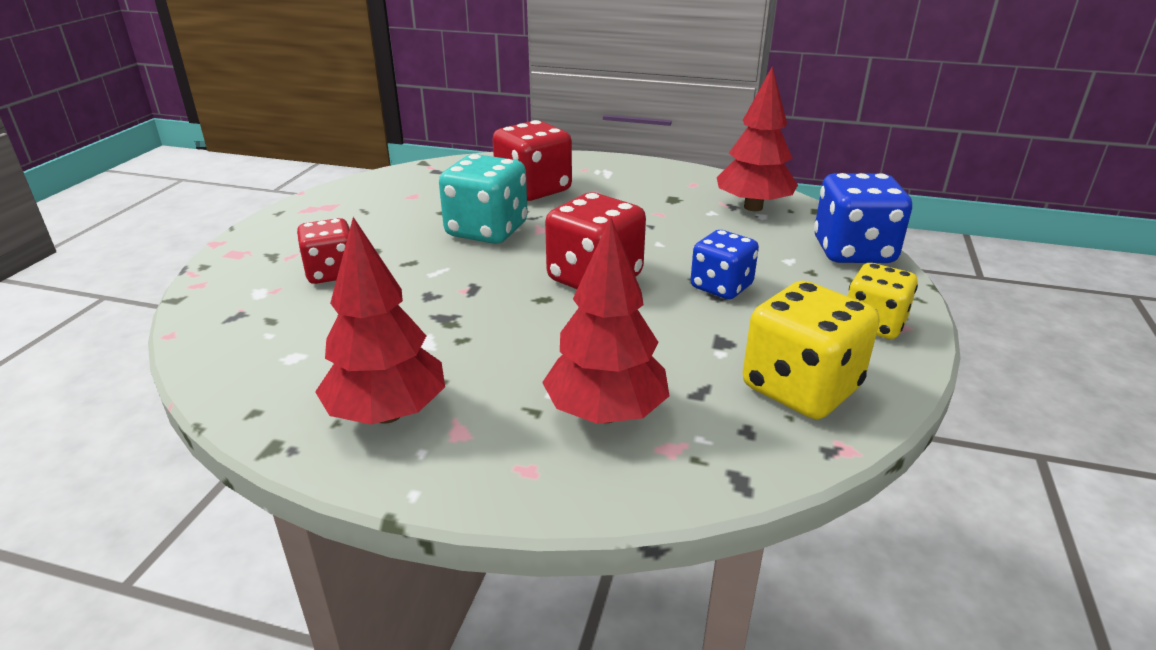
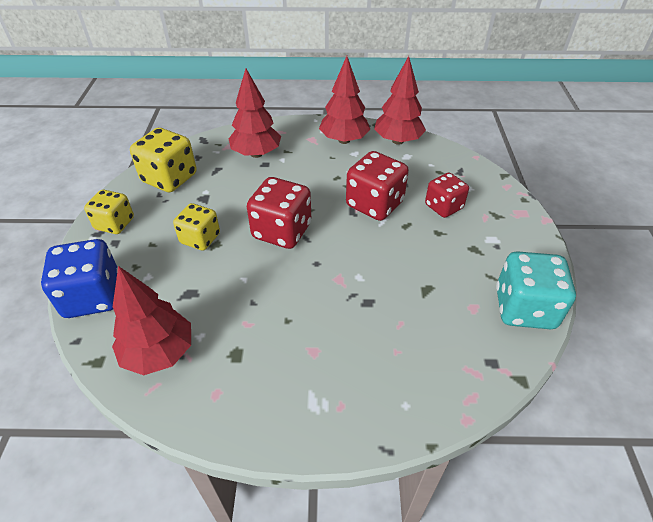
camera: 165 degrees right, 15 degrees up
turquoise dice [439,154,528,244] -> turquoise dice moved to [496,251,576,329]
red dice [493,120,572,201] -> red dice moved to [346,151,409,221]
blue dice [691,230,759,299] -> yellow dice [173,203,220,251]
none -> red tree [374,56,426,145]

